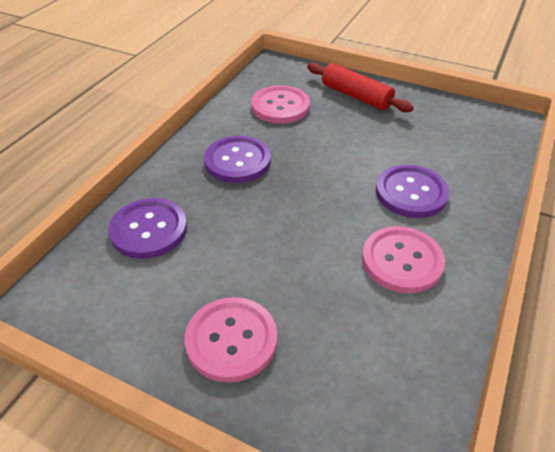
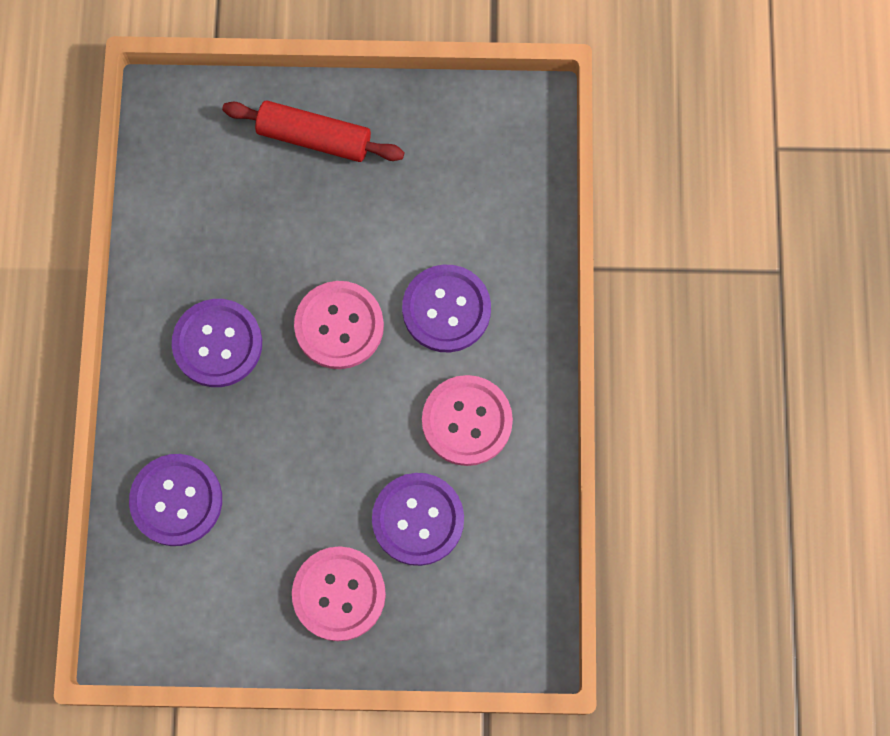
camera: 25 degrees left, 30 degrees up
pink button [251,85,310,124] -> pink button moved to [294,281,384,369]
none -> purple button [372,473,464,566]

